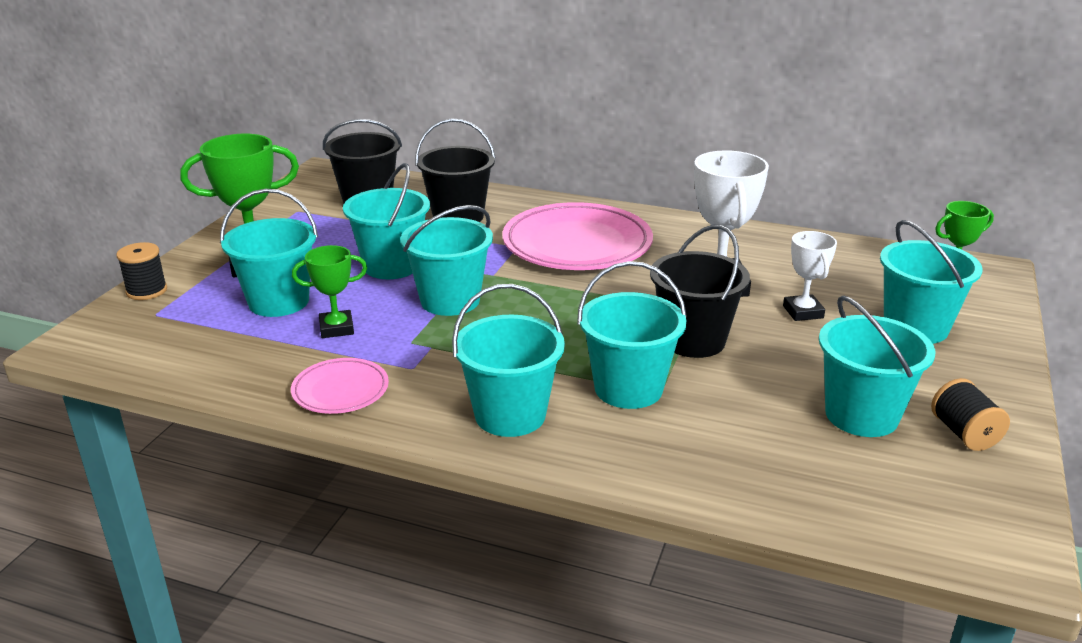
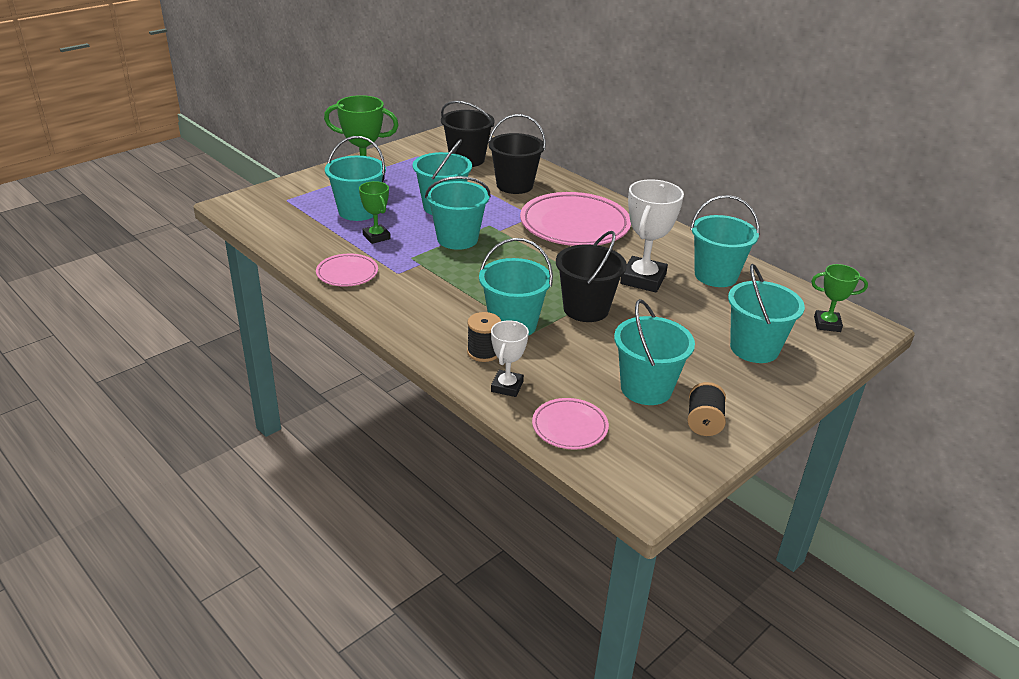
camera: 25 degrees right, 5 degrees up
black spool [117,242,167,300] -> black spool moved to [467,312,501,362]
green trophy [292,245,367,338] -> green trophy turned 45 degrees clockwise [359,181,391,244]
turquoise bucket [452,284,565,437] -> turquoise bucket moved to [690,195,760,287]
white trophy [783,231,837,321] -> white trophy moved to [491,320,529,397]
none -> pink plate [532,398,609,450]

